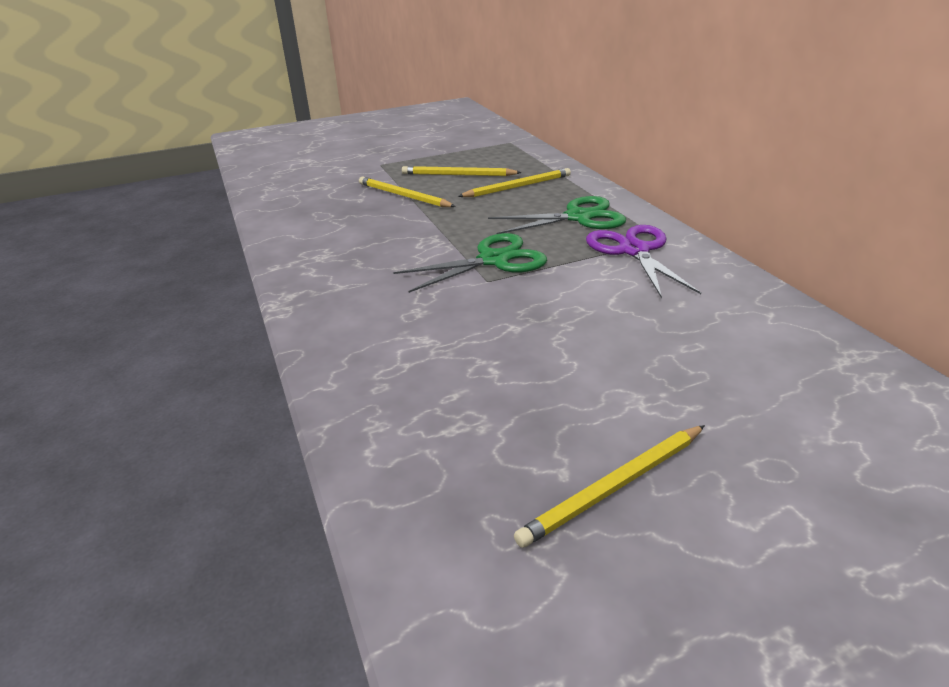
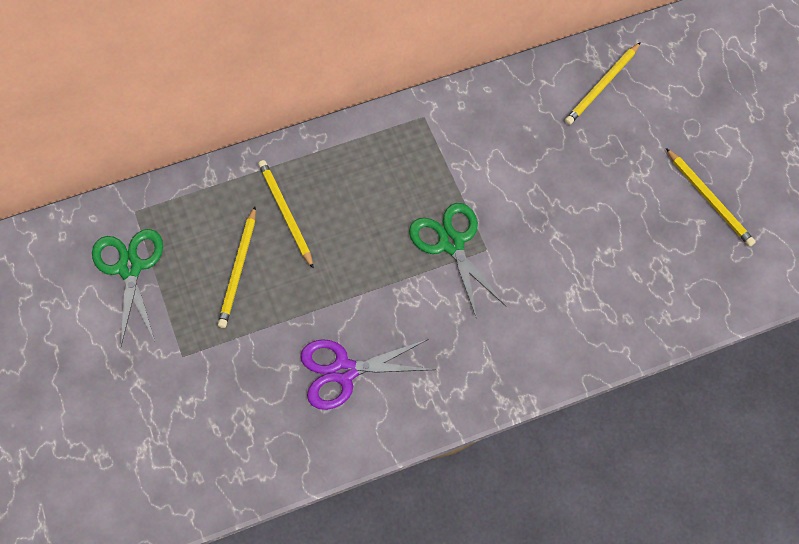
camera: 90 degrees left, 30 degrees up
yellow pencil [359,177,456,207] -> yellow pencil moved to [565,42,641,125]
green scissors [488,196,626,234] -> green scissors moved to [92,229,163,346]
purple scissors [586,225,701,299] -> purple scissors moved to [300,339,436,410]

